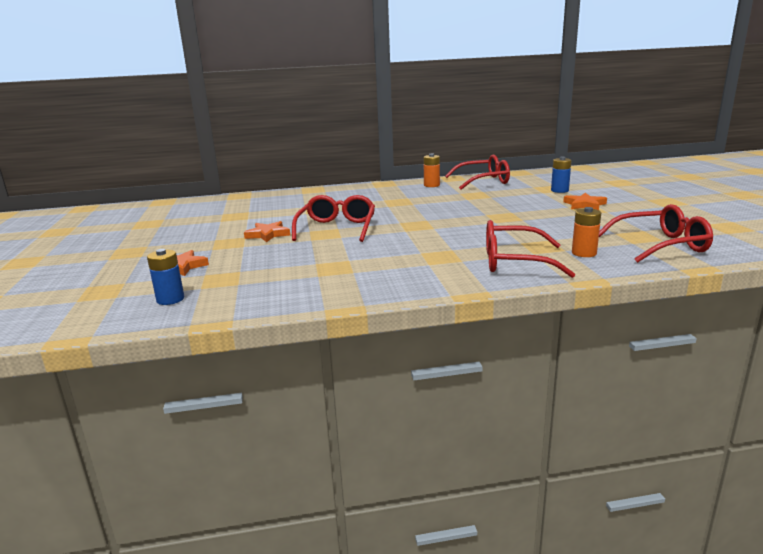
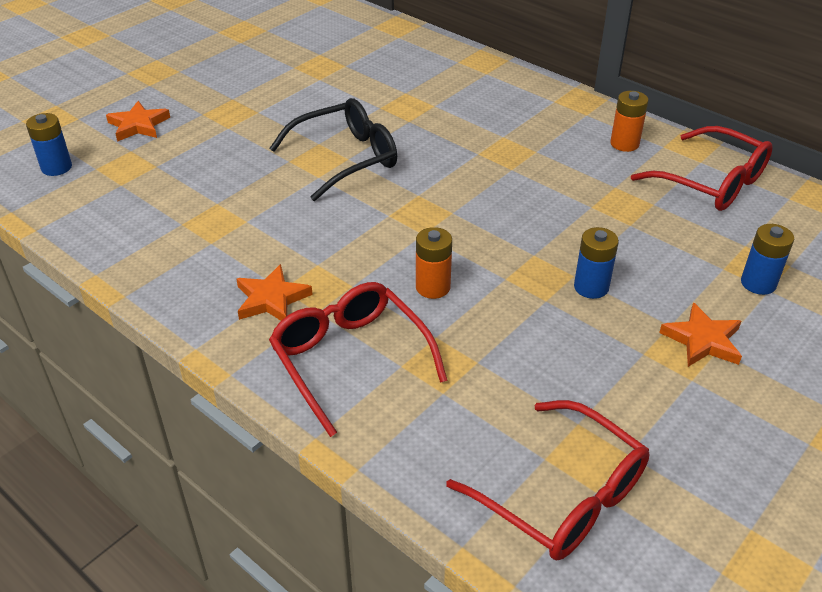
camera: 50 degrees right, 20 degrees up
orange star [244,221,290,242] -> orange star moved to [236,264,313,321]
red glasses [292,195,375,242] -> black glasses [269,98,397,201]
orange battery [572,207,601,257] -> orange battery moved to [416,227,452,299]
none -> blue battery [574,227,619,299]

